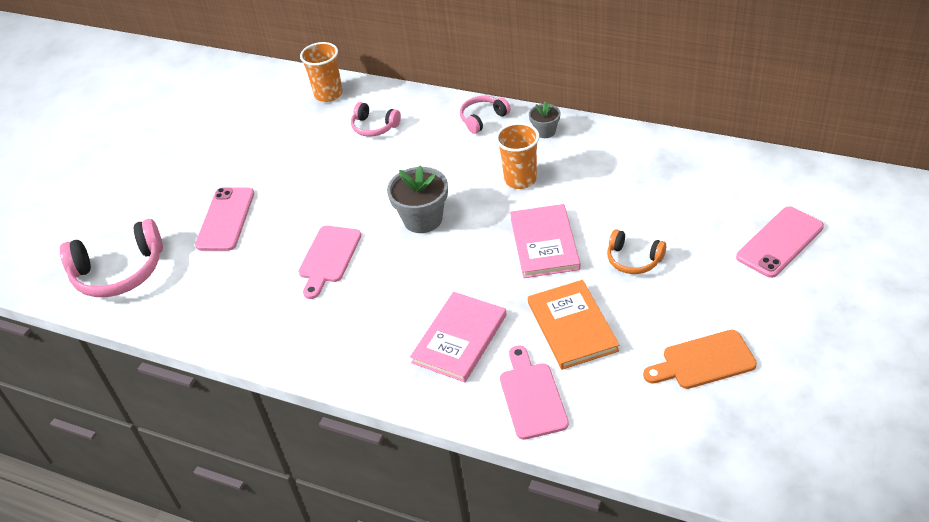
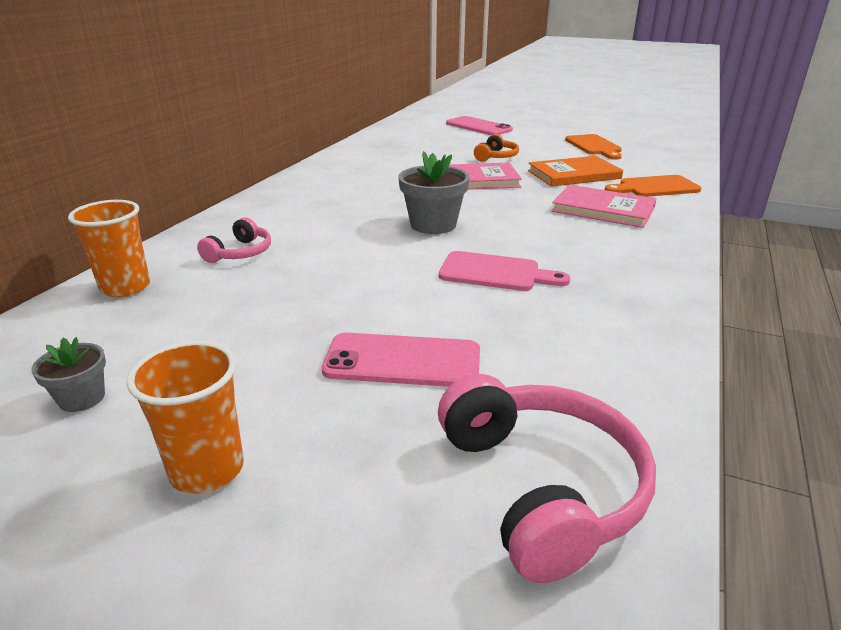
camera: 95 degrees left, 15 degrees down
pink headphones [460,96,511,134] -> none
orange cup [496,123,539,189] -> orange cup moved to [126,341,244,494]
pink cutting board [500,345,569,440] -> orange cutting board [605,175,701,197]
grey flower pot [529,101,560,138] -> grey flower pot moved to [31,337,106,412]

